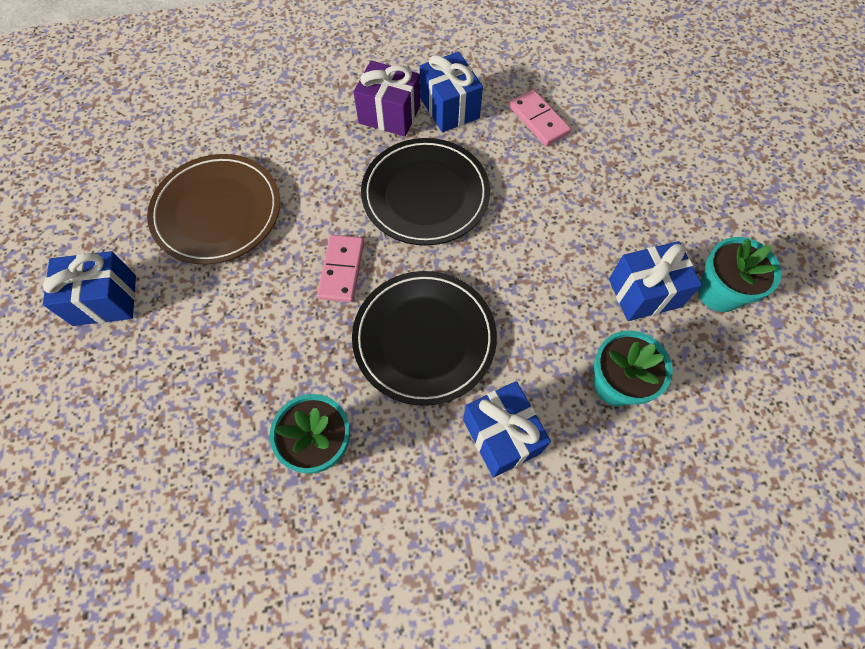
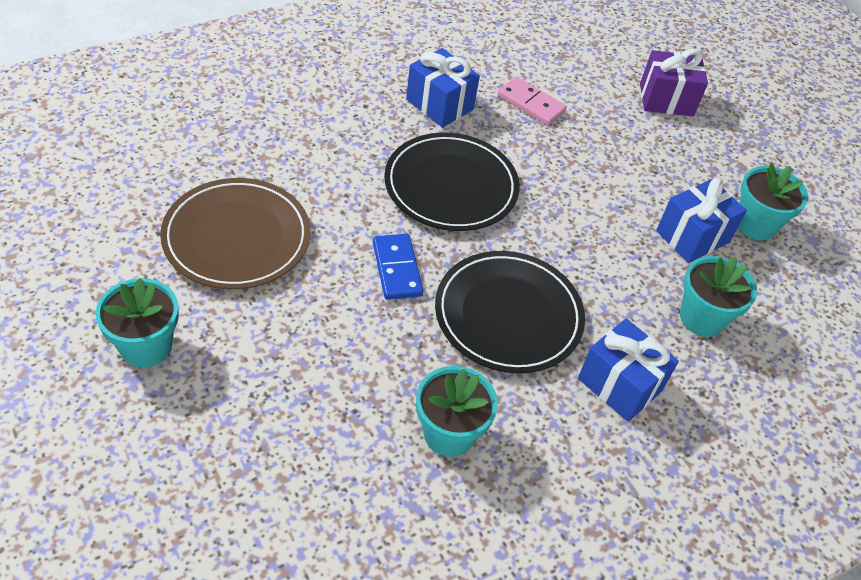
camera: 25 degrees left, 15 degrees down
blue gift [43,251,136,326] -> turquoise flower pot [95,278,179,368]
pink domino [317,235,364,302] -> blue domino [373,234,423,300]
purple gift [354,60,420,137] -> purple gift moved to [640,49,708,116]

